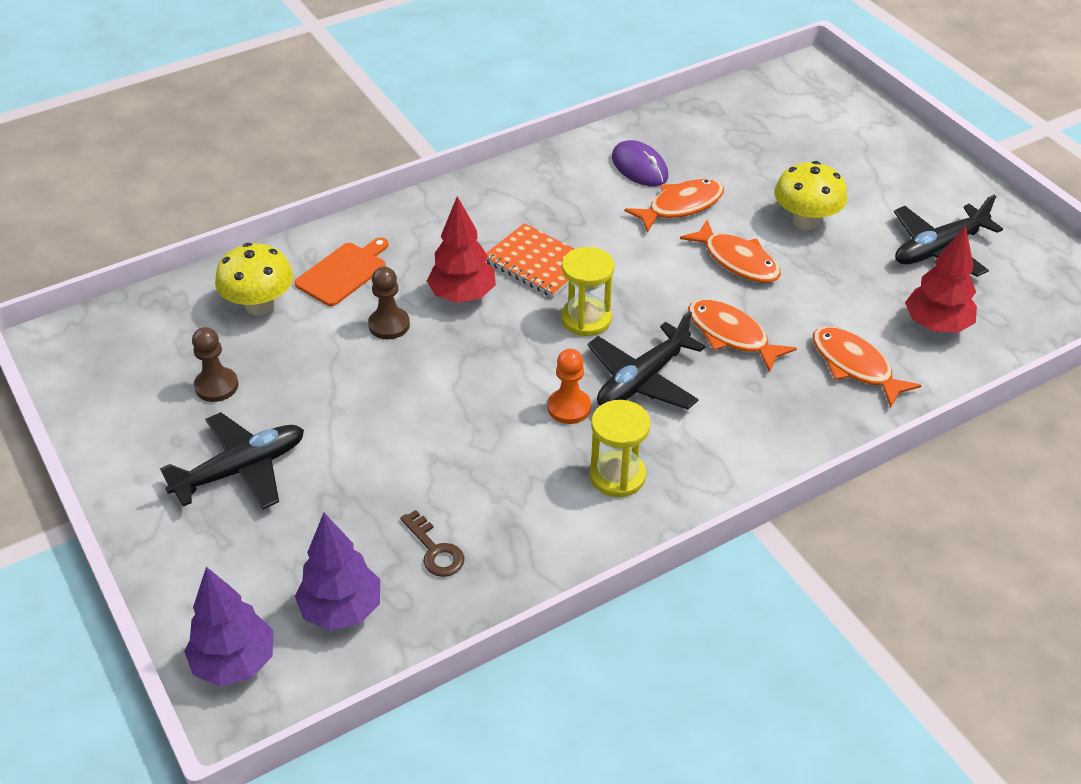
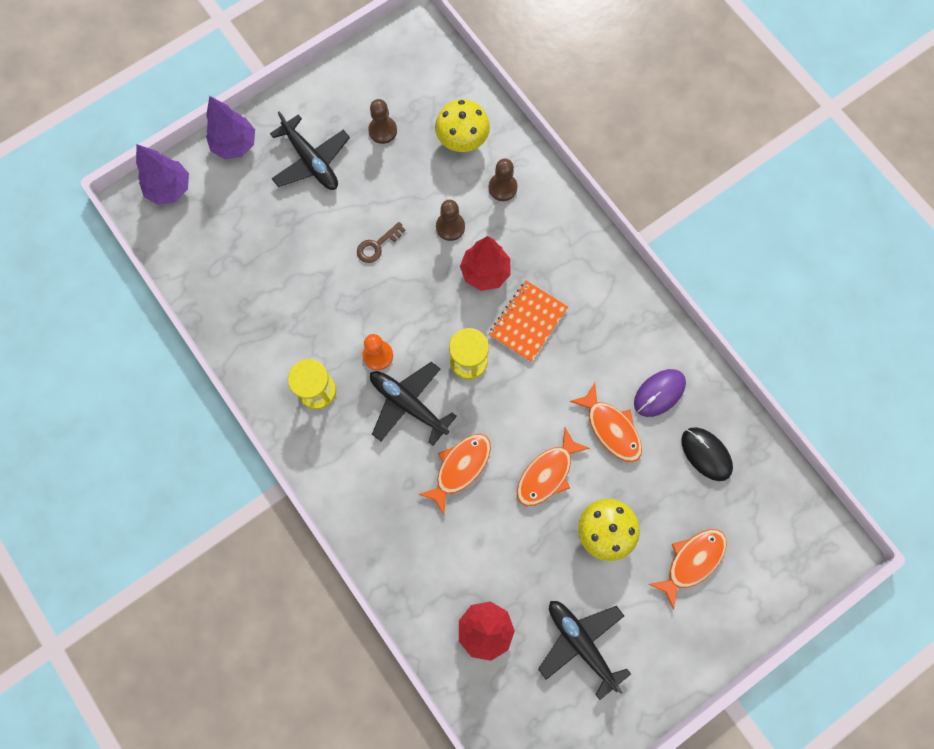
camera: 85 degrees right, 30 degrees up
orange cutting board [294,238,389,306] -> brown pawn [489,159,518,201]
purple tree [295,513,380,630] -> purple tree moved to [206,96,255,159]
brown key [400,510,464,577] -> brown key moved to [357,222,406,263]
orange fish [813,326,922,408] -> orange fish moved to [649,529,727,610]
none -> black mouse [681,427,733,481]

